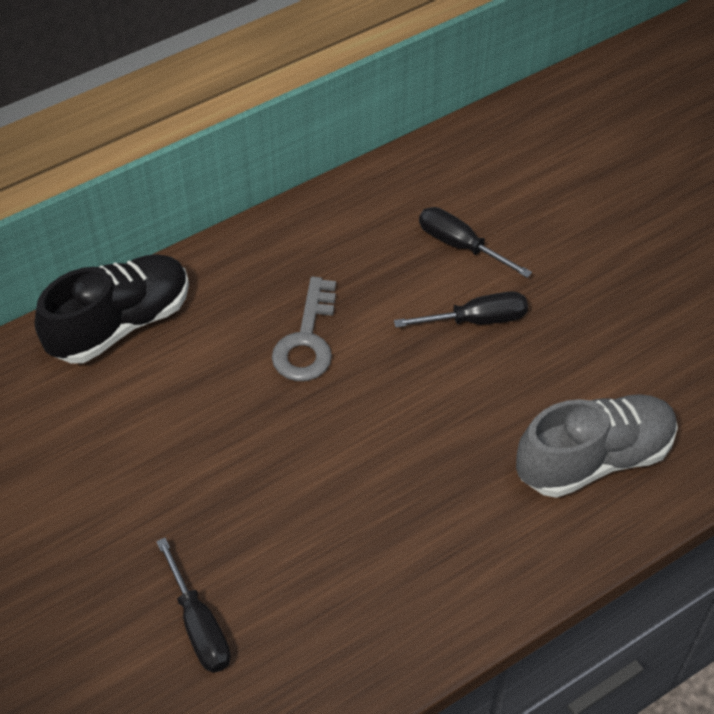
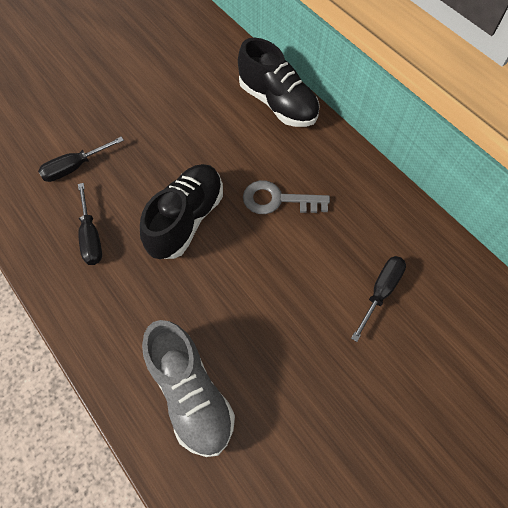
camera: 85 degrees right, 10 degrees up
black screwdriver [394,291,528,328] -> black screwdriver moved to [78,183,102,265]
none -> black shoe [140,164,223,259]

